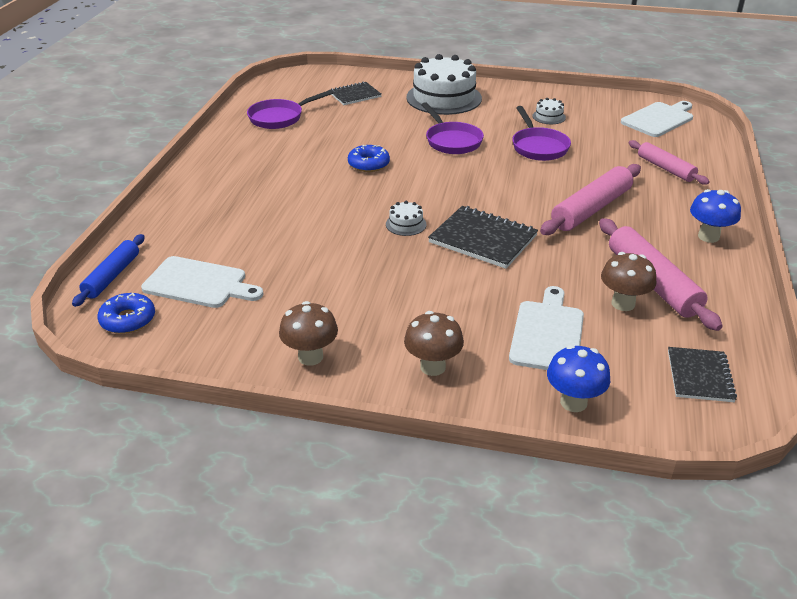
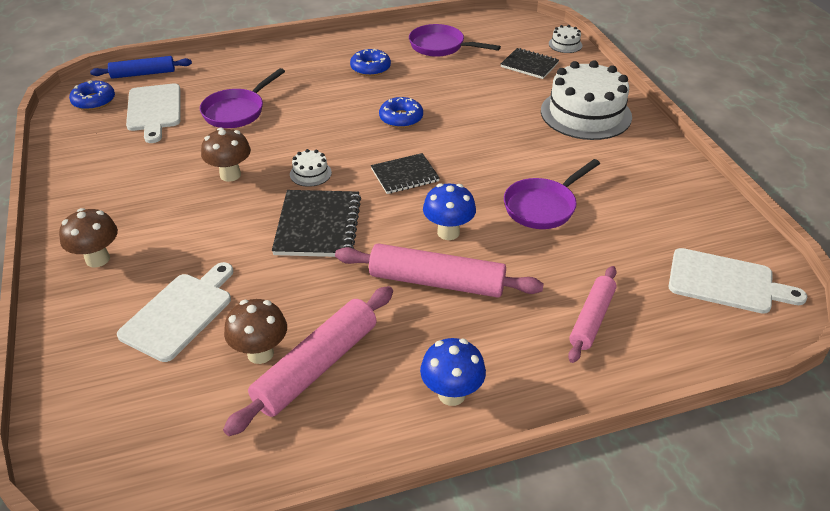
camera: 60 degrees right, 5 degrees up
brown mushroom [279,301,338,366] -> brown mushroom moved to [201,128,251,182]
purple pan [421,102,484,154] -> purple pan moved to [200,68,285,128]
white cutting board [509,286,584,370] -> white cutting board turned 45 degrees counterclockwise [117,262,233,362]
white cake [532,98,566,124] -> white cake moved to [549,25,582,53]
blue mushroom [547,345,610,412] -> blue mushroom moved to [423,183,476,240]
black notebook [668,347,737,402] -> black notebook moved to [371,153,440,194]
none -> blue donut [350,49,391,76]

